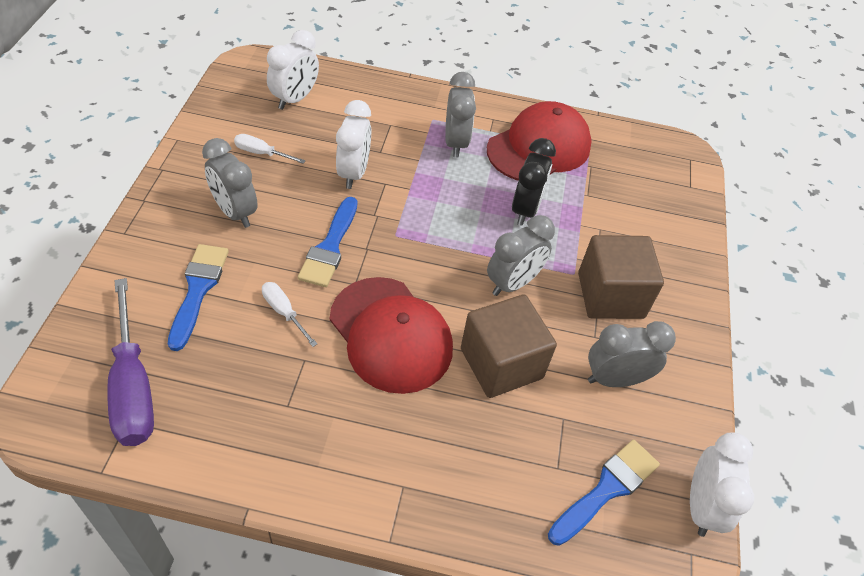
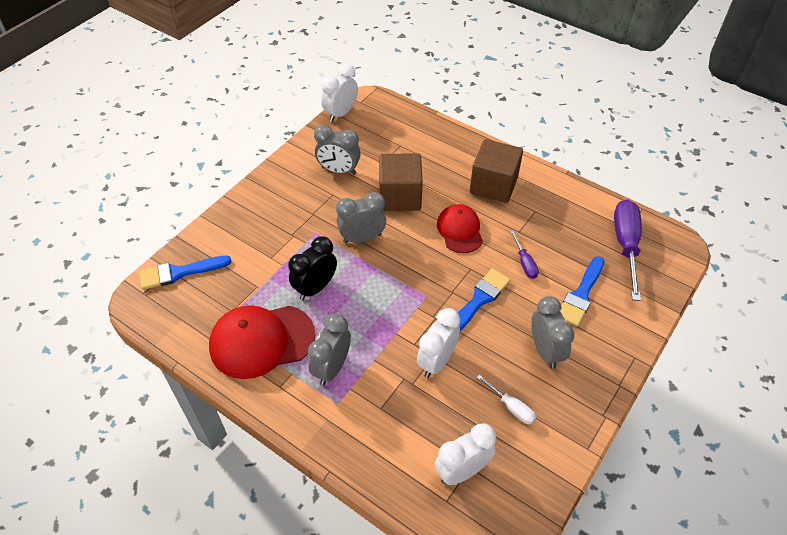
camera: 150 degrees left, 0 degrees up
white screwdriver [262,282,317,347] -> purple screwdriver [510,230,539,279]
red cap [330,277,453,394] -> red cap [437,204,483,253], size x0.63
blue brush [548,440,660,546] -> blue brush moved to [139,256,231,290]
brown cube [578,235,664,319] -> brown cube moved to [470,139,523,203]

